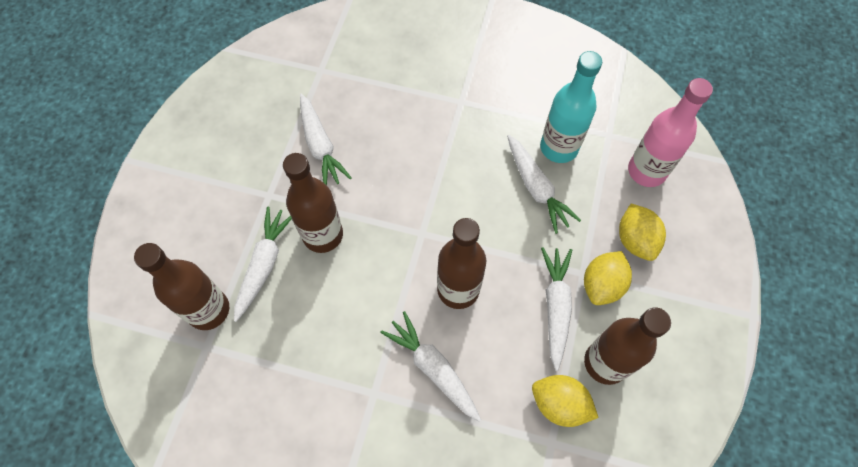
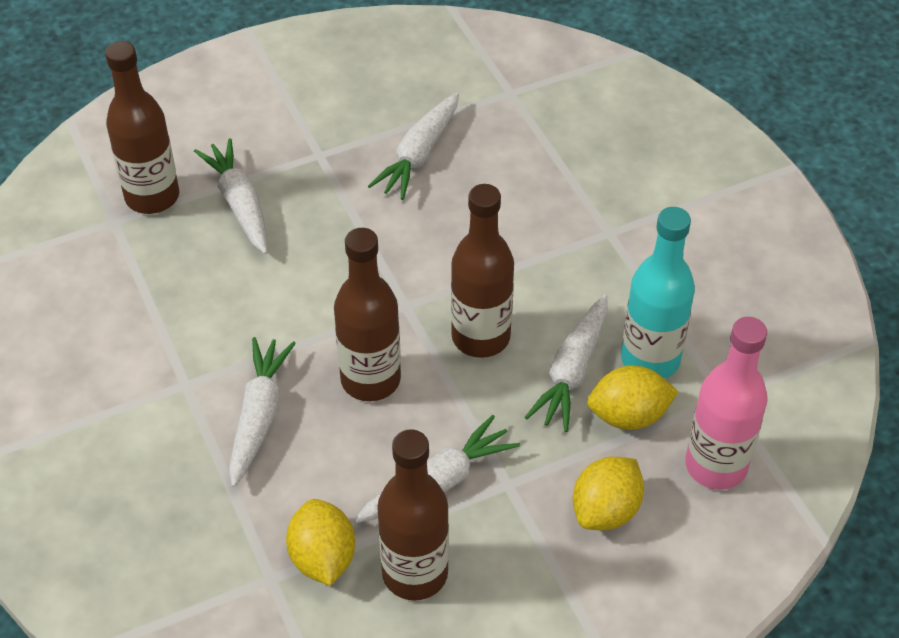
camera: 50 degrees right, 15 degrees down
white carrot [234,206,292,322] -> white carrot turned 90 degrees counterclockwise [194,138,268,254]
brown bottle [283,153,343,253] -> brown bottle moved to [451,184,514,358]
yellow lemon [584,251,632,305] -> yellow lemon moved to [587,365,679,430]

